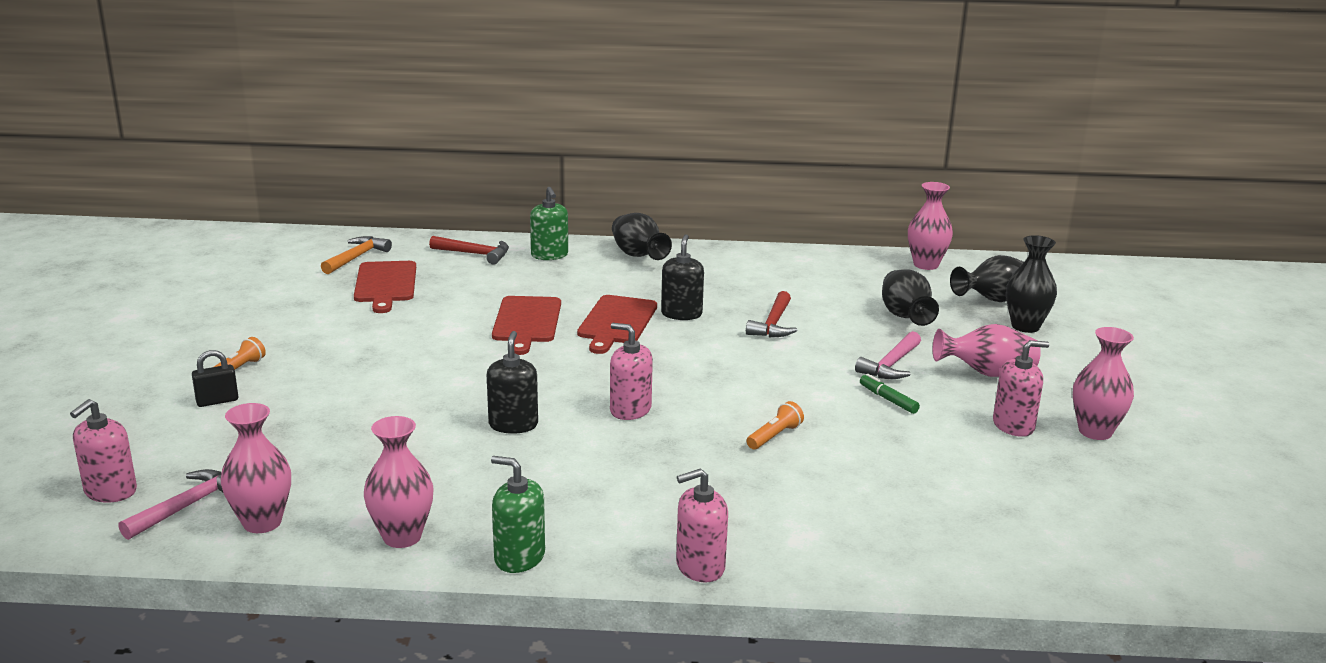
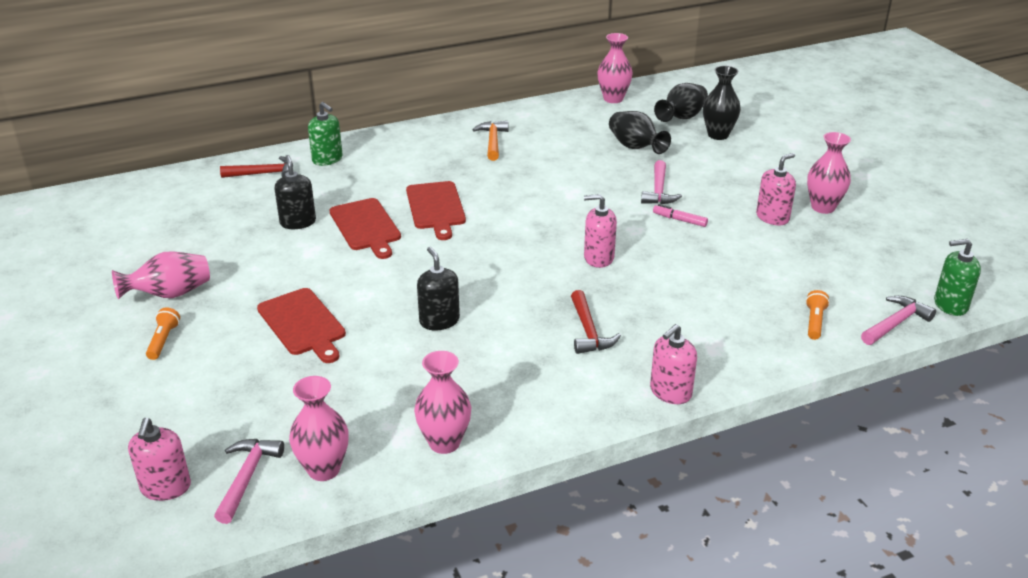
camera: 25 degrees left, 10 degrees up
black padlock [192,350,238,407] -> none
orange hammer [321,236,392,274] -> orange hammer moved to [472,121,508,161]
red cutting board [354,261,416,313] -> red cutting board moved to [257,288,346,363]
green soap dispenser [491,456,545,573] -> green soap dispenser moved to [934,239,981,316]
pink soap dispenser [610,323,653,420] -> pink soap dispenser moved to [584,194,617,268]
black vase [612,213,672,260] -> none
black soap dispenser [661,234,704,320] -> black soap dispenser moved to [275,155,316,229]
red hammer [746,291,797,337] -> red hammer moved to [571,290,621,354]
orange flashlight [747,401,804,449] -> orange flashlight moved to [806,290,830,340]
green marker [860,374,920,414] -> pink marker [653,204,708,227]
pink vase [932,324,1041,377] -> pink vase moved to [112,251,210,299]
none -> pink hammer [861,296,936,345]

